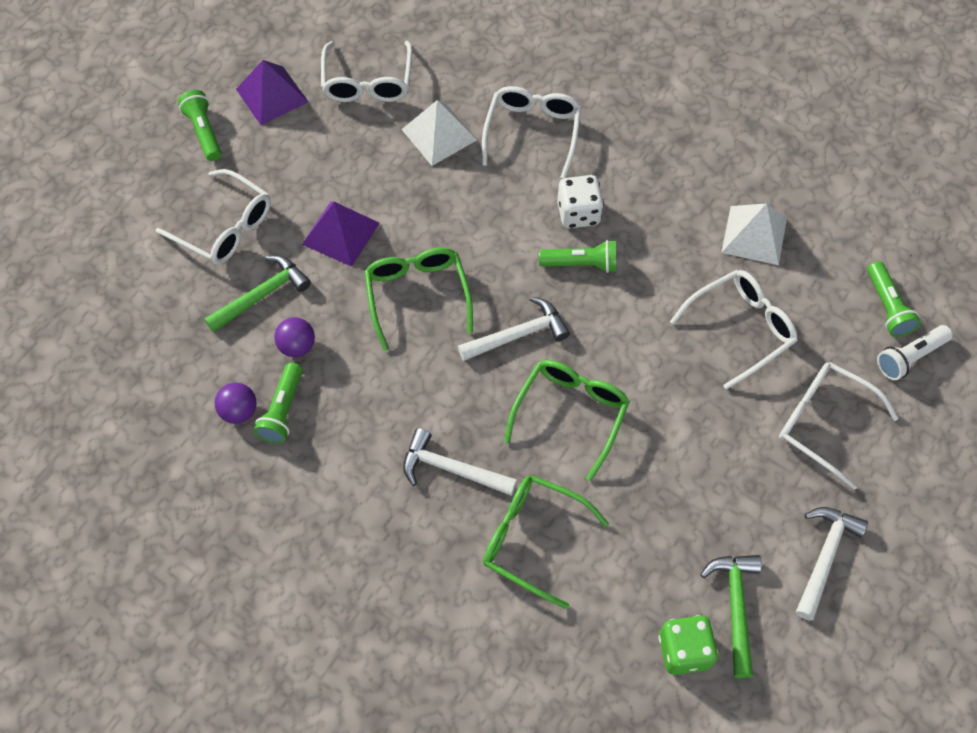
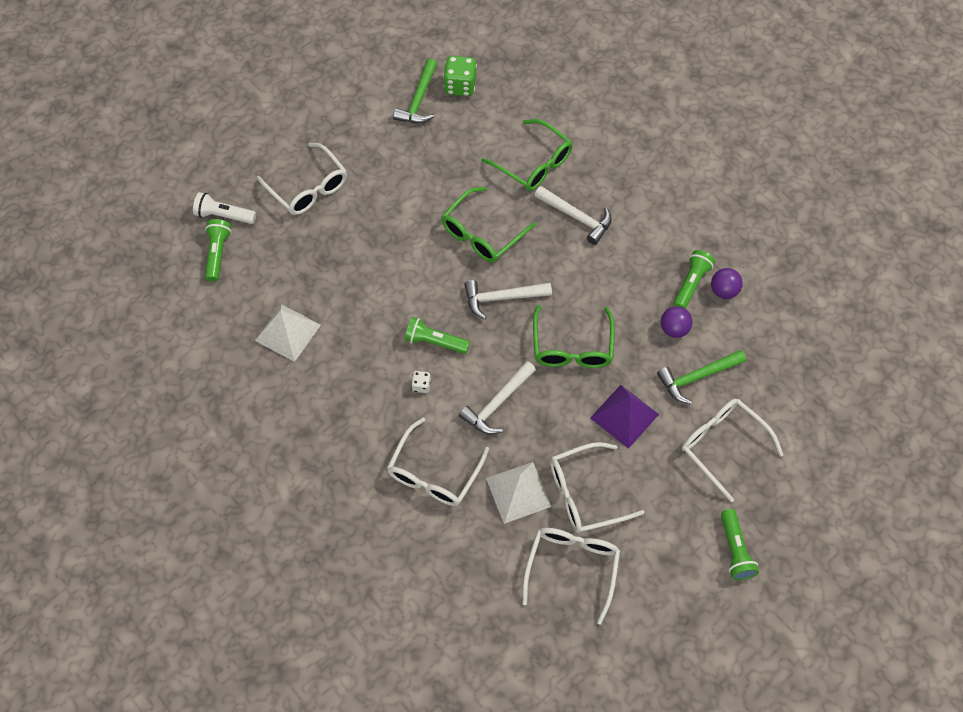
camera: 165 degrees left, 0 degrees up
purple pyramid [236,60,308,125] -> none
white dice [557,175,604,229] -> white dice [411,371,431,393], size x0.51
white glasses [670,270,798,390] -> white glasses moved to [550,442,645,533]
white hammer [796,507,868,621] -> white hammer moved to [459,361,536,435]
white flashlight [877,325,953,380] -> white flashlight turned 150 degrees counterclockwise [193,192,256,224]

